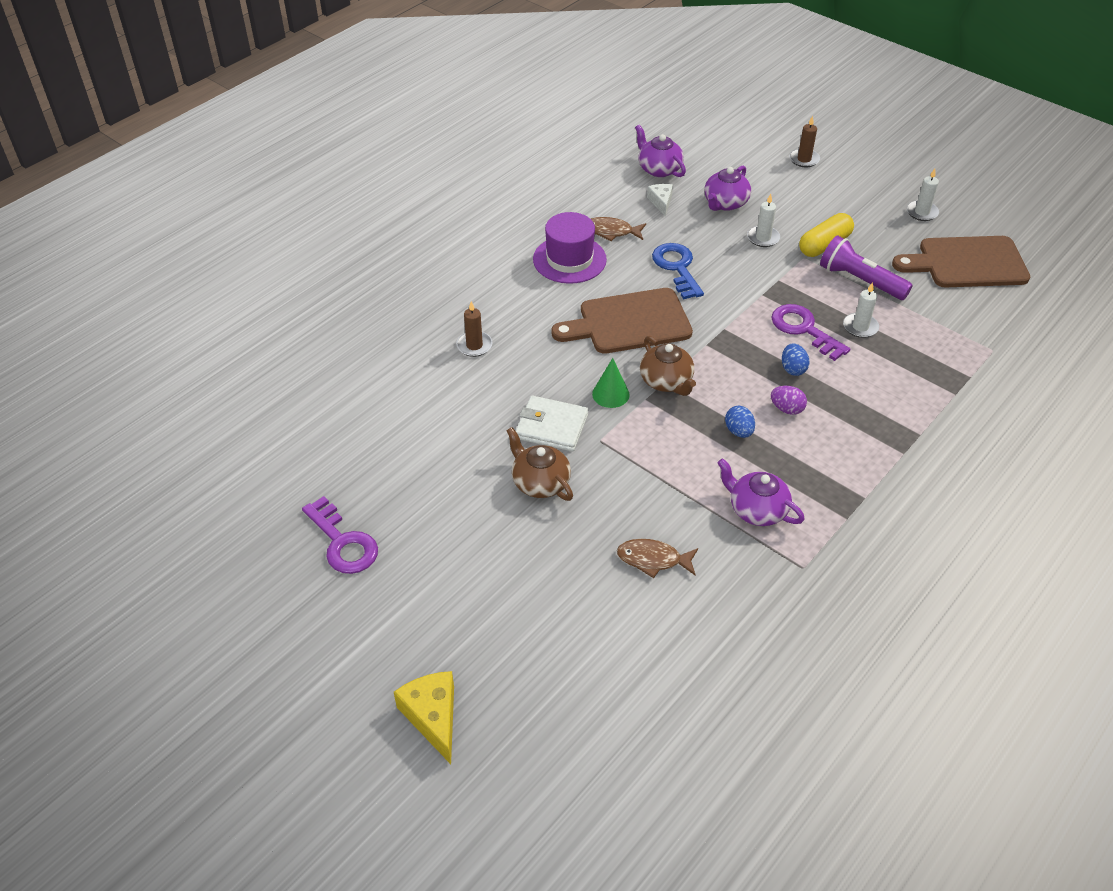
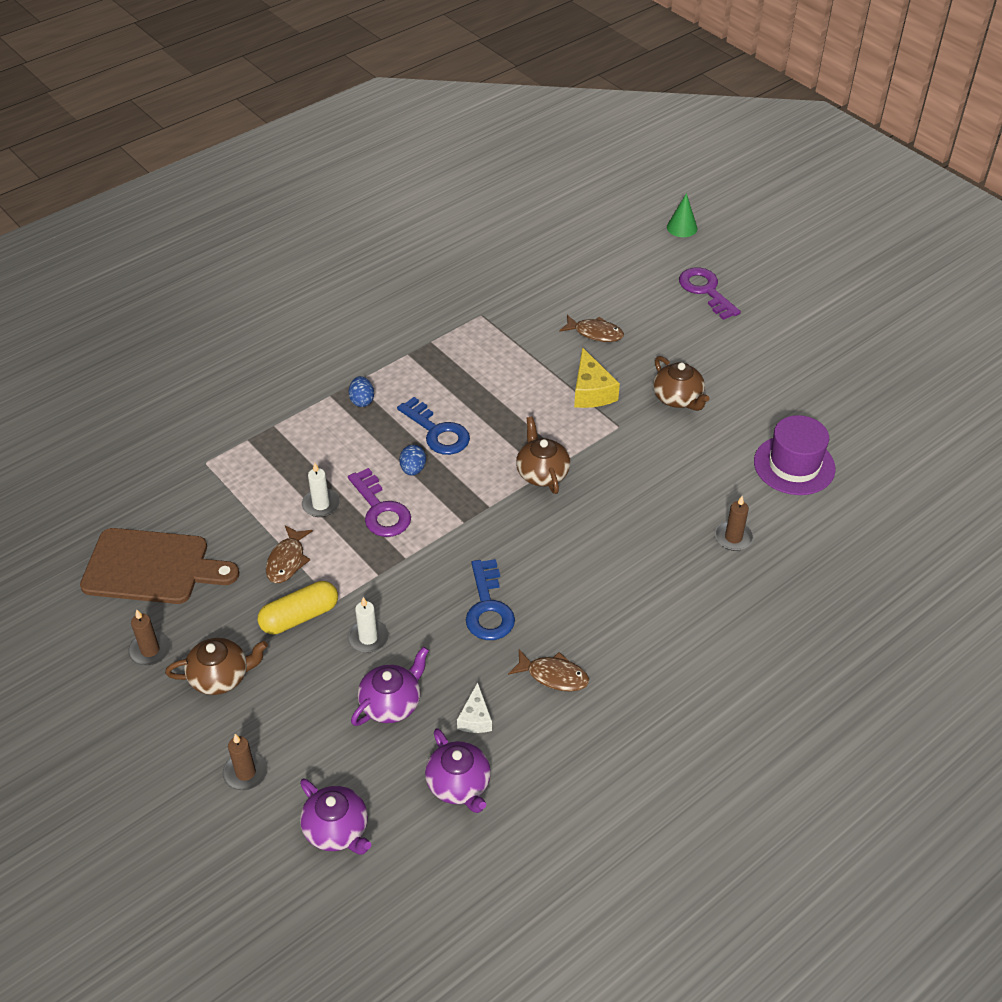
camera: 170 degrees left, 0 degrees up
purple key [302,496,378,574] -> purple key moved to [679,267,741,320]
yellow cheese [394,671,454,764] -> yellow cheese moved to [574,347,620,408]
white wallet [516,396,588,451] -> none
purple hat [533,212,607,284] -> purple hat moved to [754,415,836,495]
brown cutting board [551,288,693,354] -> none
green cone [592,358,630,408] -> green cone moved to [667,193,697,237]
purple teapot [717,458,805,526] -> purple teapot moved to [300,779,372,854]
blue egg [725,406,755,438] -> blue egg moved to [349,376,374,407]
purple egg [771,386,807,415] -> blue key [397,397,470,455]
purple flashlight [820,235,913,300] -> brown fish [266,525,313,583]
white candle [906,169,939,221] -> brown candle [128,609,171,665]
none -> brown teapot [165,638,268,695]

